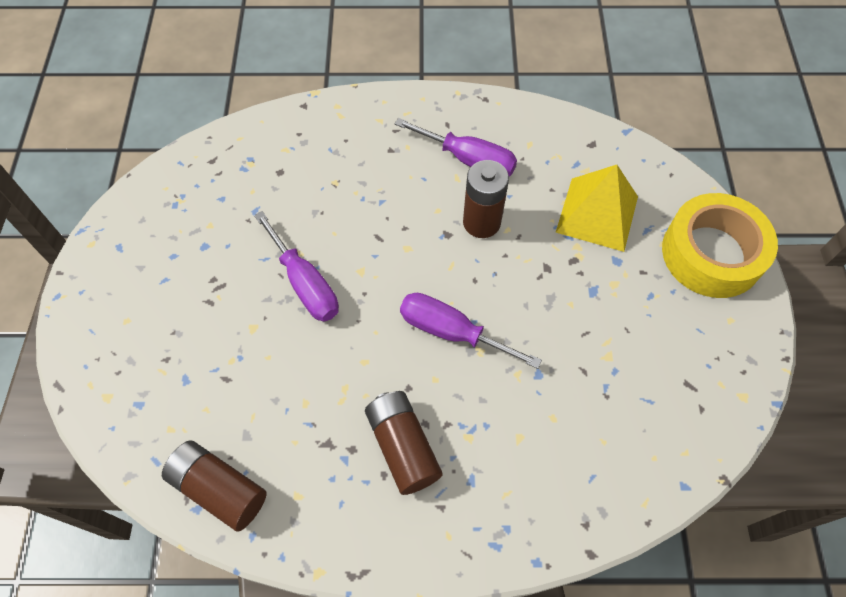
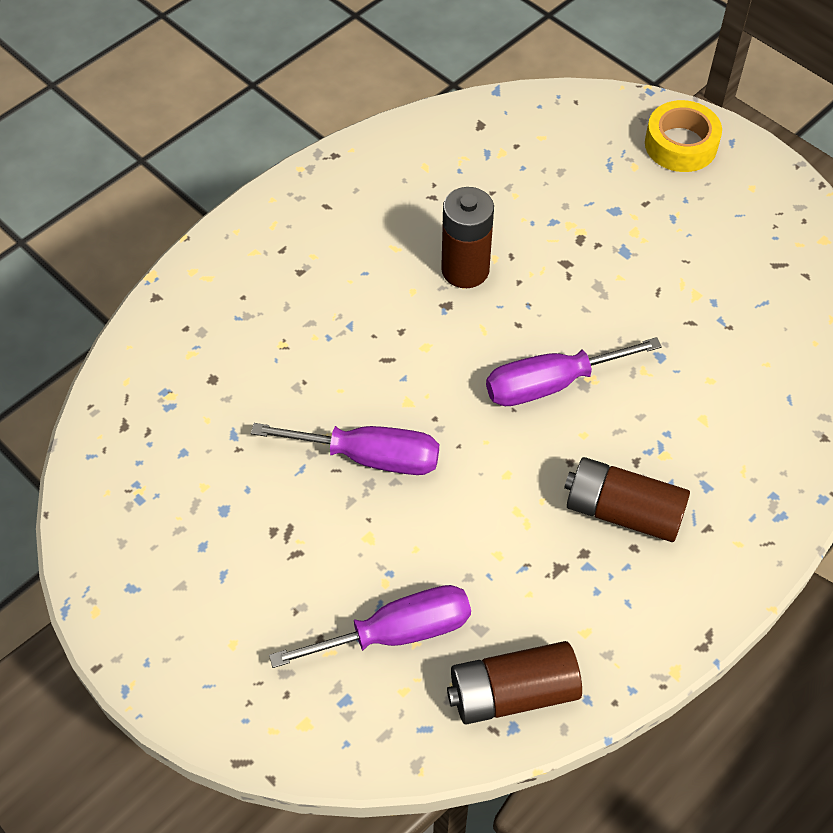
camera: 45 degrees left, 5 degrees down
purple screwdriver [395,118,517,177] -> purple screwdriver moved to [269,585,471,668]
yellow pyramid [556,165,638,252] -> none
yellow tape [662,193,778,298] -> yellow tape [645,100,722,172], size x0.63

